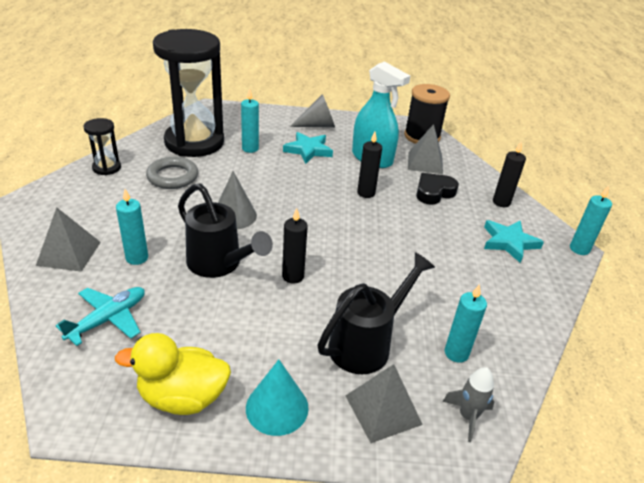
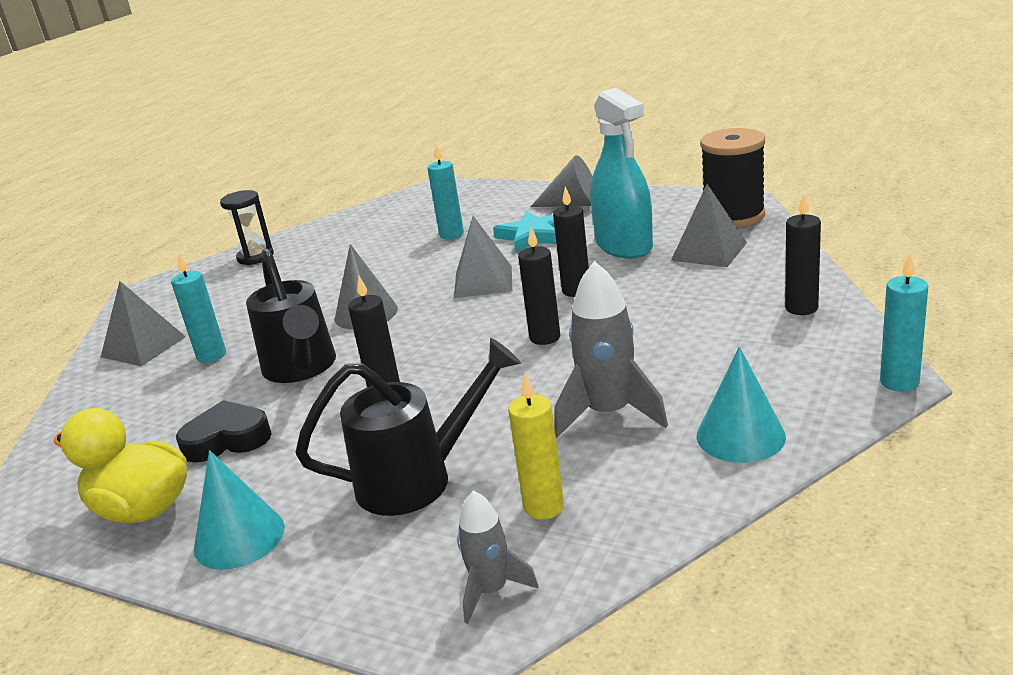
camera: 30 degrees right, 10 degrees down
turquoise plane [56,287,145,346] -> none
grey ring [146,157,198,189] -> none
black hourglass [153,29,224,157] -> none
grey pyramid [346,364,423,443] -> grey pyramid moved to [454,216,512,298]
black heart [416,173,459,205] -> black heart moved to [176,400,272,463]
turquoise candle [445,284,487,363] -> yellow candle [508,374,564,520]
turquoise star [484,220,544,263] -> none
none -> black candle [518,228,560,345]
none -> grey rocket [554,261,668,438]
none -> turquoise cone [697,347,786,463]

